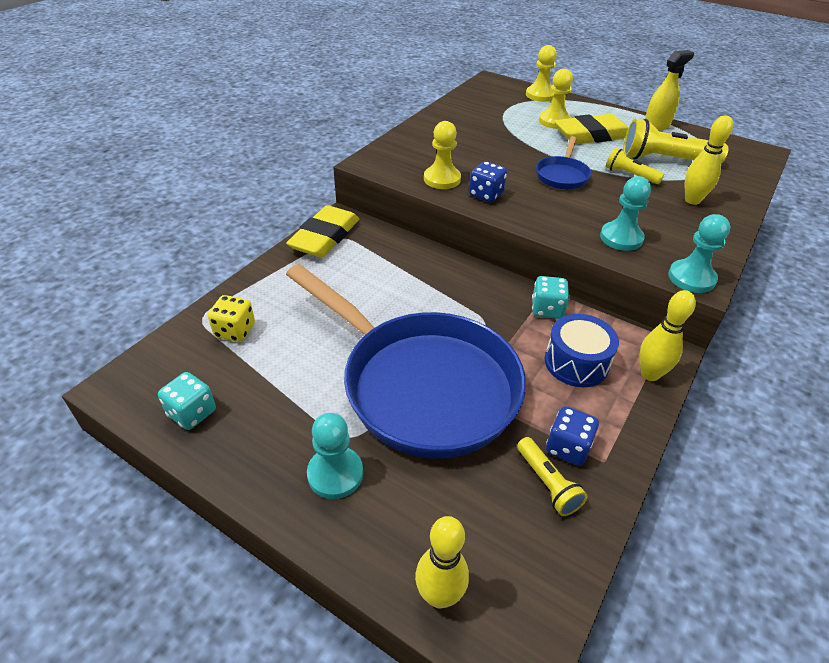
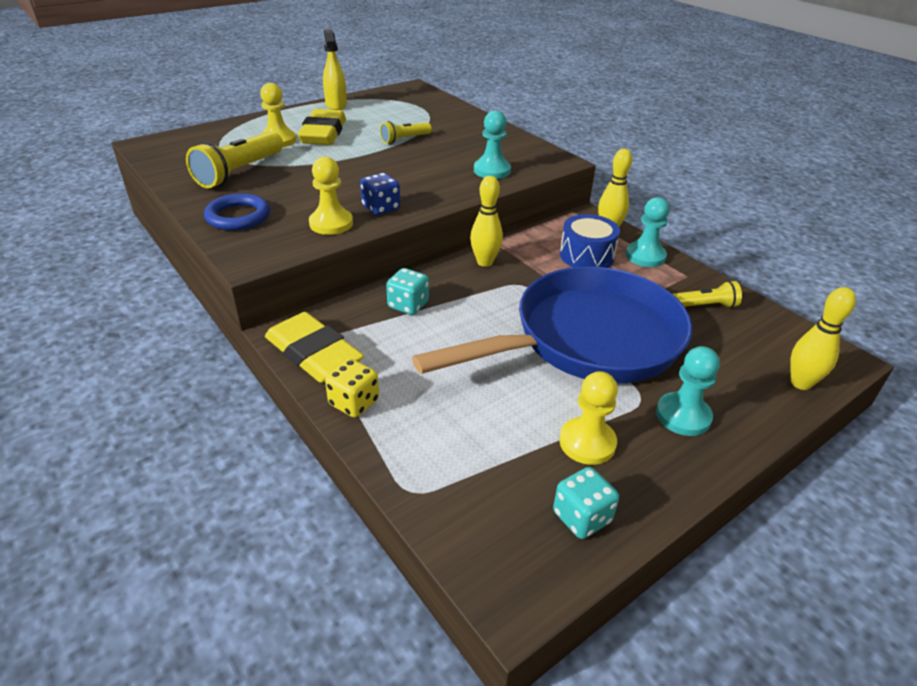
camera: 70 degrees left, 5 degrees down
yellow dice [208,295,255,342] -> yellow dice moved to [325,359,379,418]
yellow pawn [526,45,557,102] -> yellow pawn moved to [559,371,618,465]
turquoise dice [532,276,570,319] -> turquoise dice moved to [386,268,429,315]
blue pan [536,136,591,190] -> none
blue dice [546,406,599,466] -> none
yellow flashlight [623,119,728,164] -> yellow flashlight moved to [186,131,283,188]
turquoise pawn [668,214,730,293] -> turquoise pawn moved to [626,197,670,267]
yellow bowling pin [685,115,733,205] -> yellow bowling pin moved to [470,176,503,267]
none -> blue ring [204,193,270,231]

